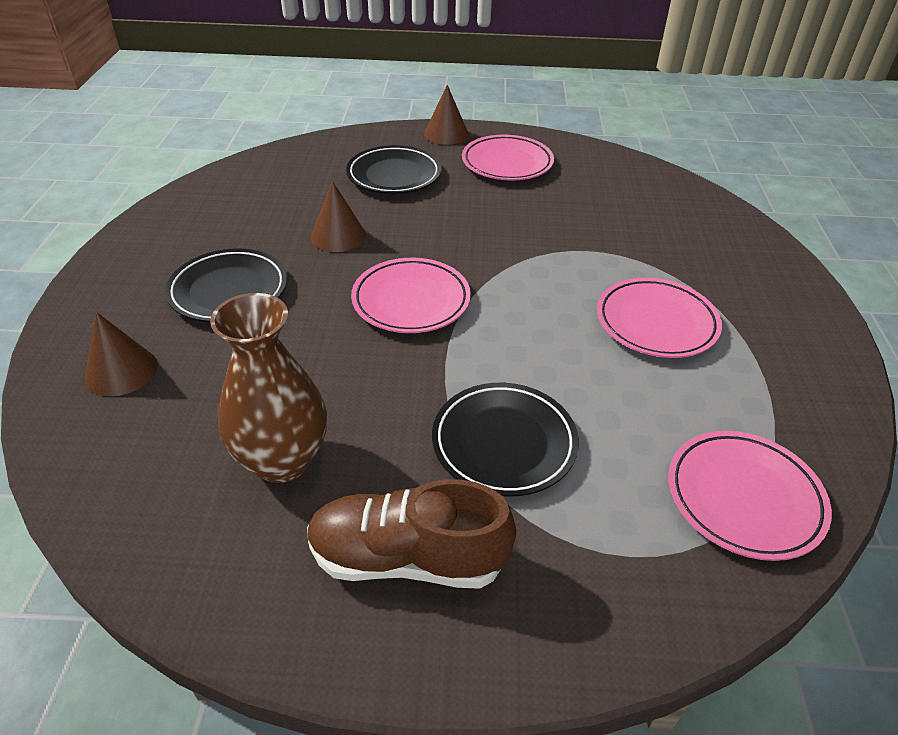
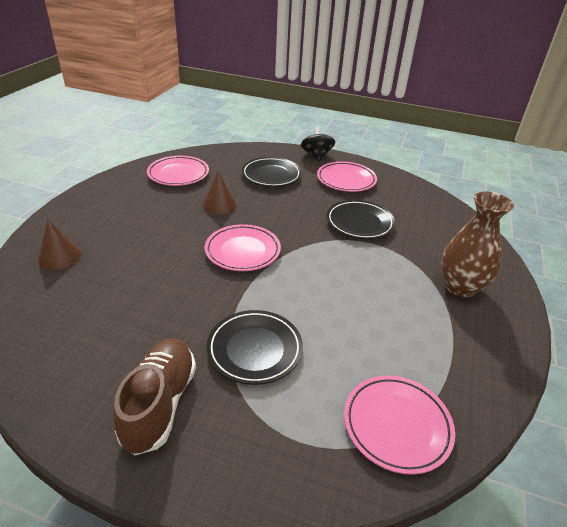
camera: 15 degrees right, 5 degrees down
black plate [165,249,287,322] -> black plate moved to [326,200,395,239]
brown vase [210,293,327,483] -> brown vase moved to [441,192,514,298]
brown shoe [307,479,516,589] -> brown shoe turned 75 degrees clockwise [113,338,196,455]
brown cone [424,85,469,145] -> black spinning top [301,126,335,162]
pink plate [597,278,722,358] -> pink plate moved to [147,156,209,186]

